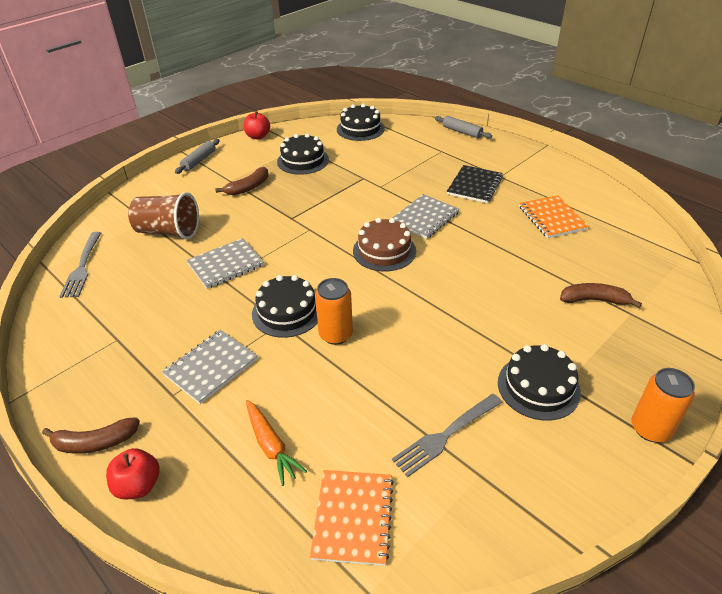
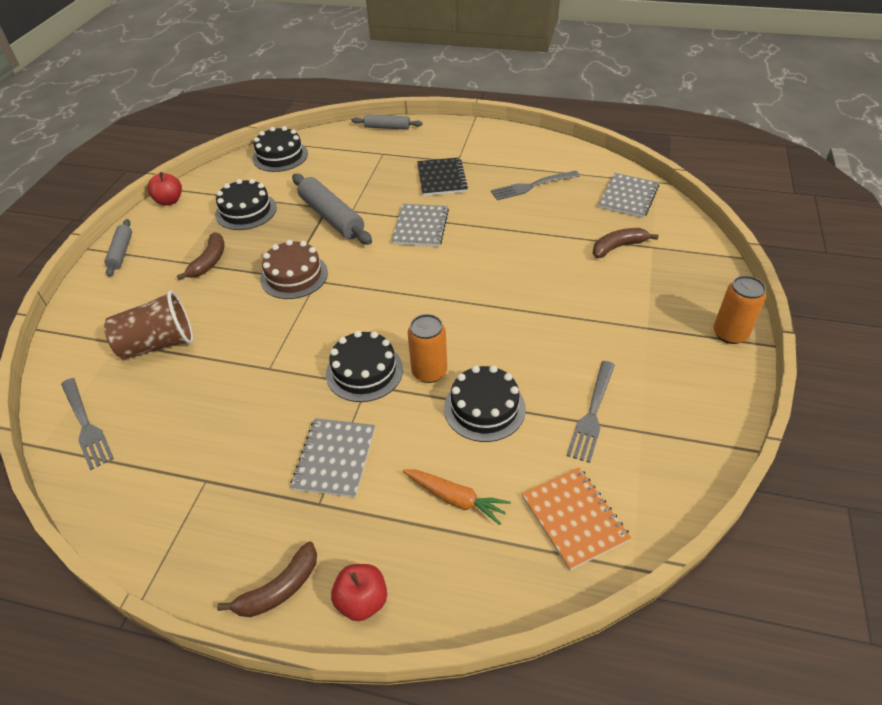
camera: 30 degrees left, 5 degrees up
grey notebook [186,238,264,289] -> grey notebook moved to [598,173,659,218]
brown cake [353,218,416,272] -> brown cake moved to [260,240,328,299]
black cake [498,344,581,421] -> black cake moved to [444,365,526,442]
orange notebook [519,195,589,238] -> grey fork [491,171,580,200]
none -> grey rolling pin [292,174,372,245]

